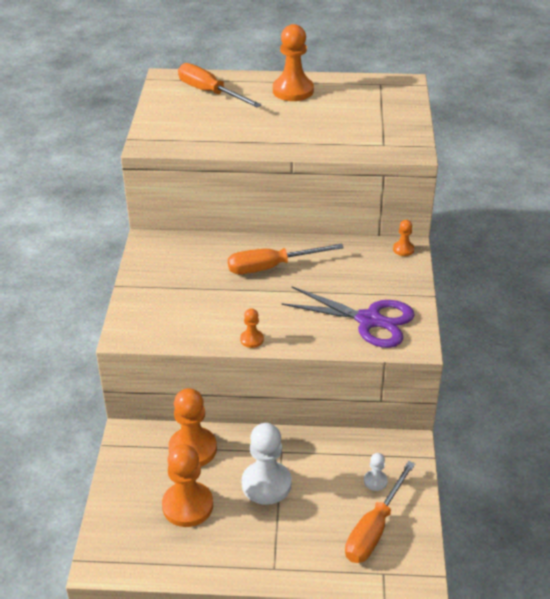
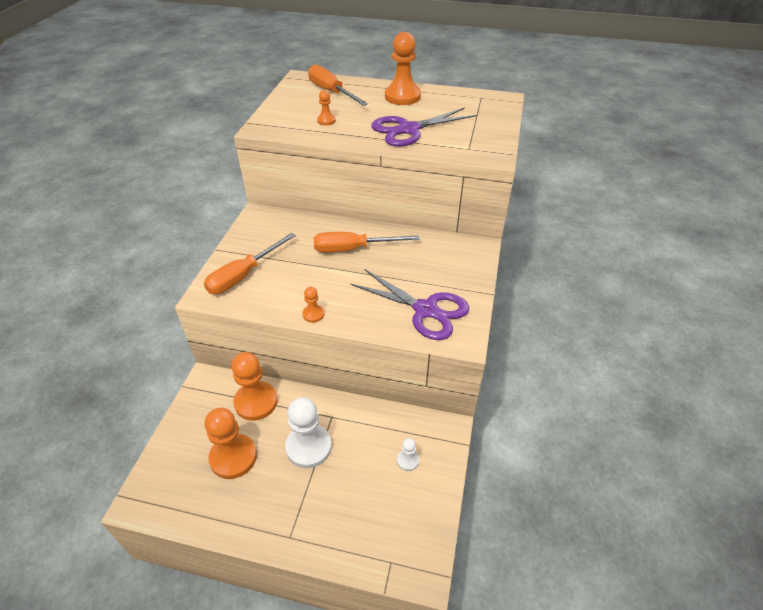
camera: 10 degrees right, 5 degrees up
orange screwdriver [345,461,415,563] -> orange screwdriver moved to [204,233,296,294]
orange pawn [393,220,414,256] -> orange pawn moved to [317,90,336,125]
none -> purple scissors [371,107,477,147]

